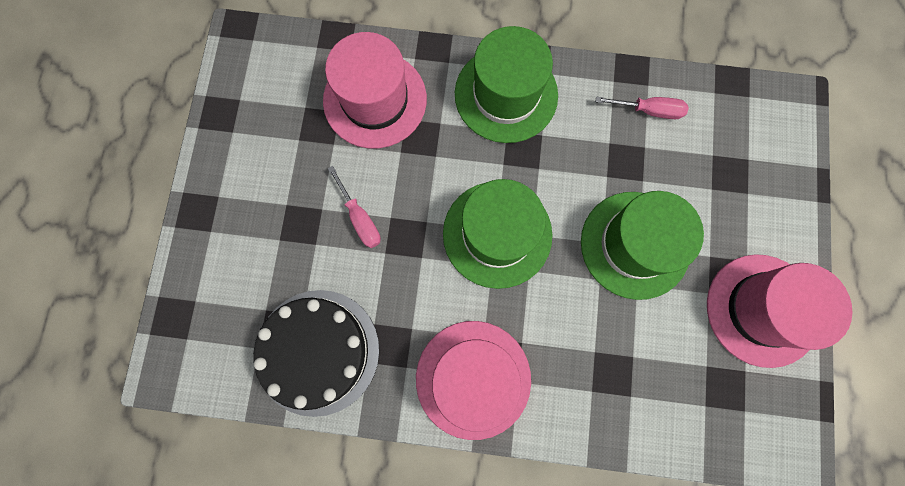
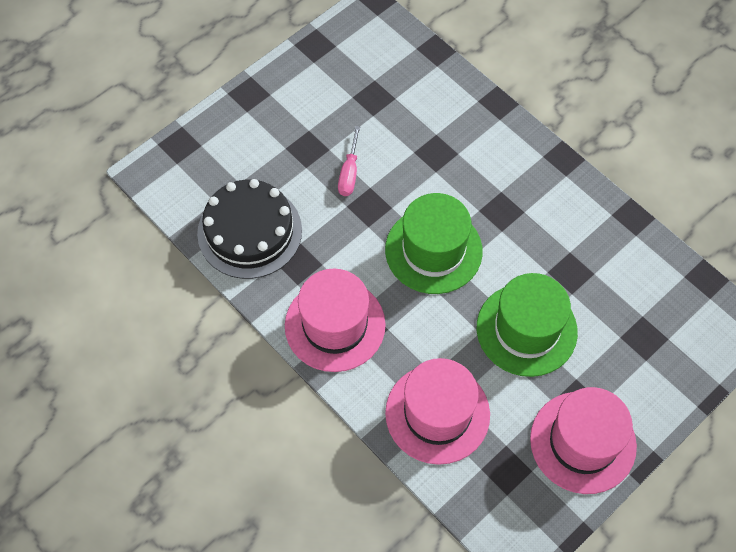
camera: 40 degrees right, 15 degrees down
pink hat [323,32,427,148] -> pink hat moved to [385,358,490,465]
green hat [455,26,558,143] -> none
pink screwdriver [596,97,689,119] -> none

